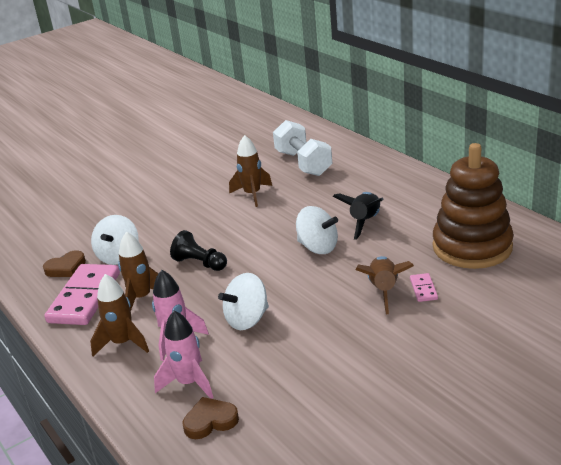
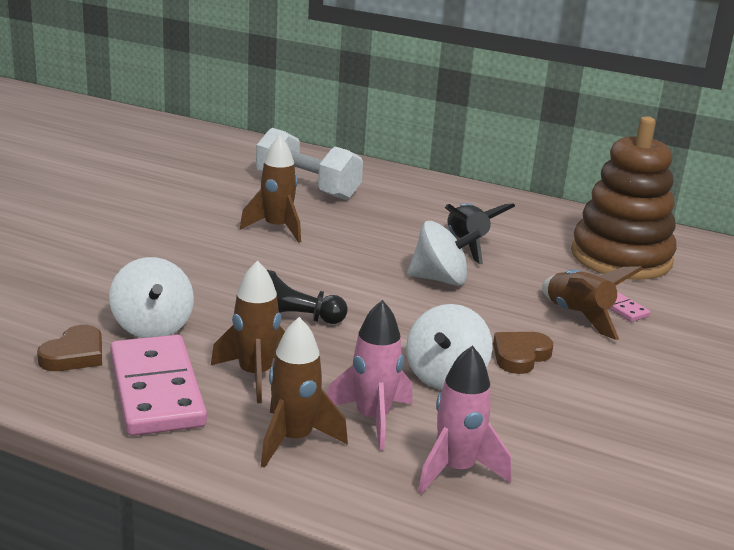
camera: 35 degrees left, 5 degrees down
brown heart [183,397,239,439] -> brown heart moved to [493,332,553,374]

